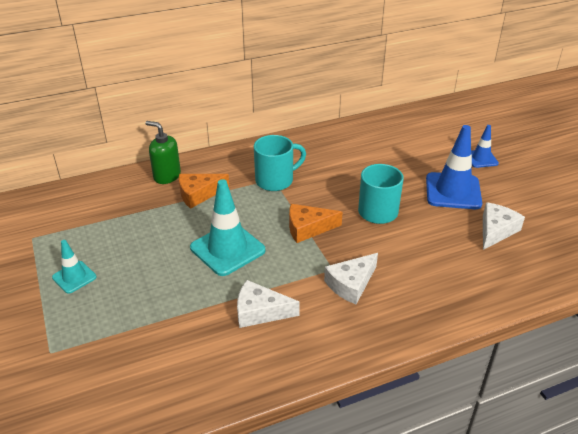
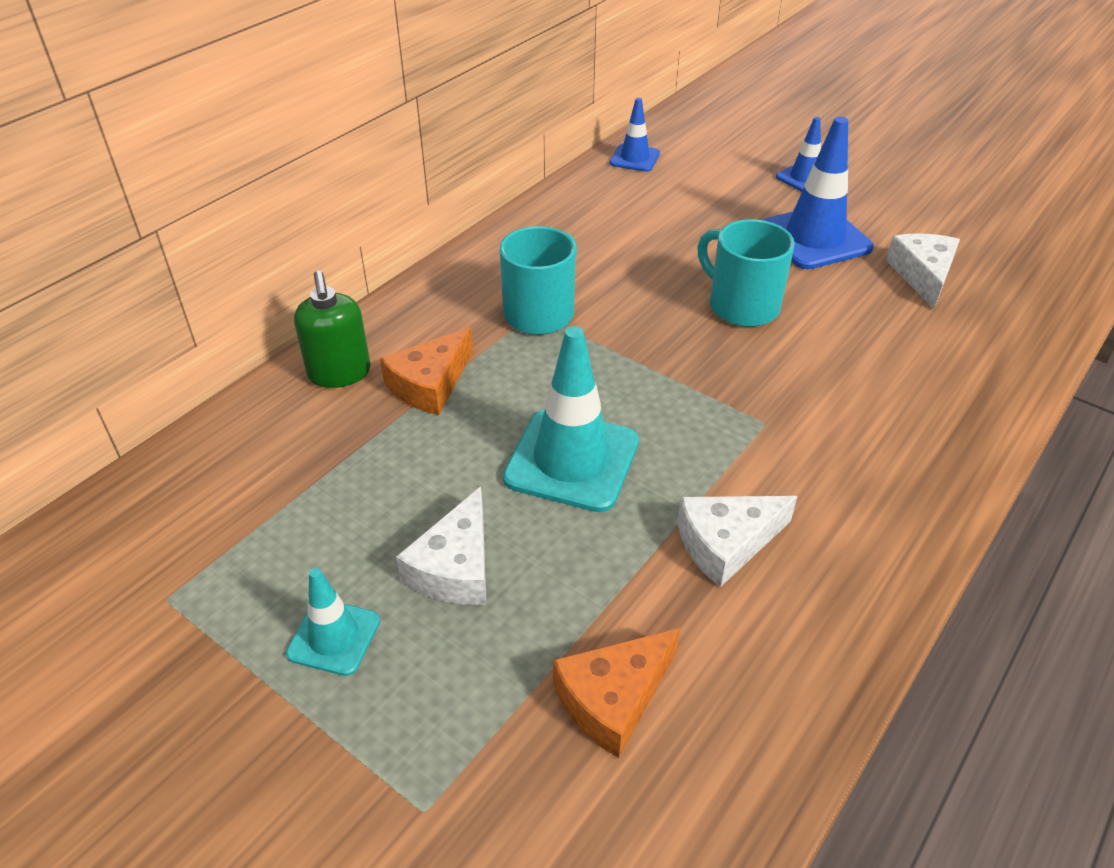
camera: 30 degrees left, 5 degrees up
green soap dispenser [145,121,181,184] -> green soap dispenser turned 105 degrees counterclockwise [294,271,370,388]
orange cheese [289,204,342,243] -> orange cheese moved to [553,628,680,758]
white cheese [324,253,378,304] -> white cheese moved to [396,486,486,605]
none -> blue traffic cone [610,98,660,172]

